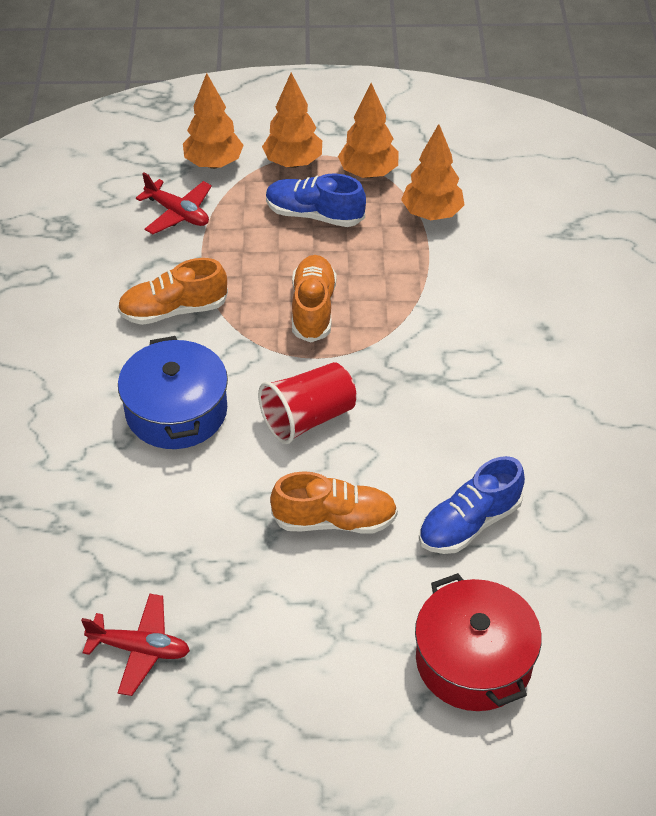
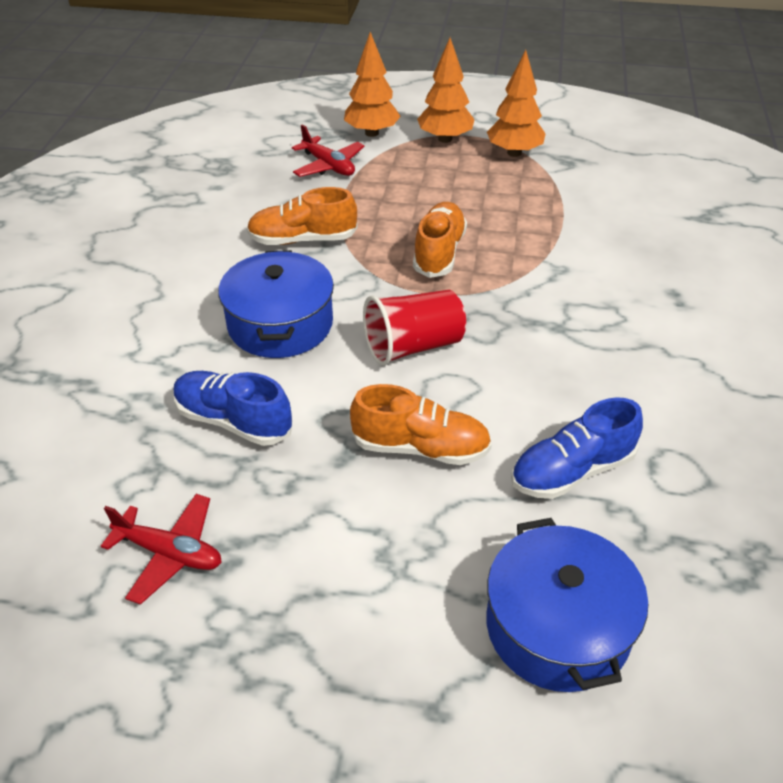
camera: 10 degrees right, 5 degrees down
blue shoe [266,174,366,227] -> blue shoe moved to [173,371,292,446]
orange tree [401,124,464,220] -> none
red pot [415,573,542,711] -> blue pot [487,518,648,692]

